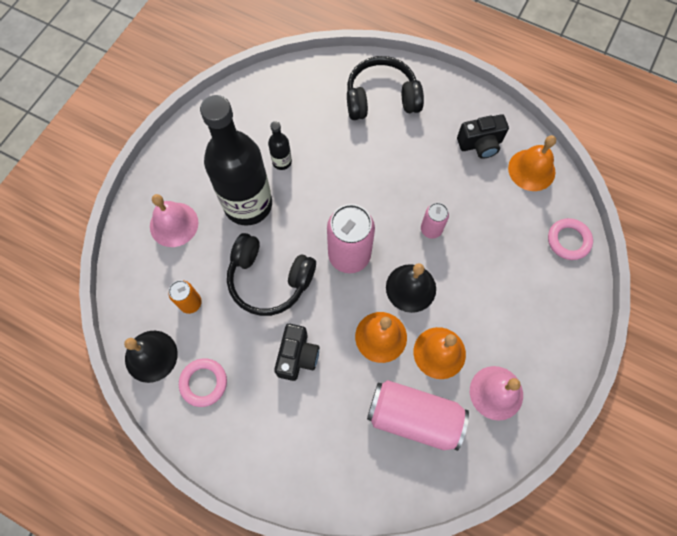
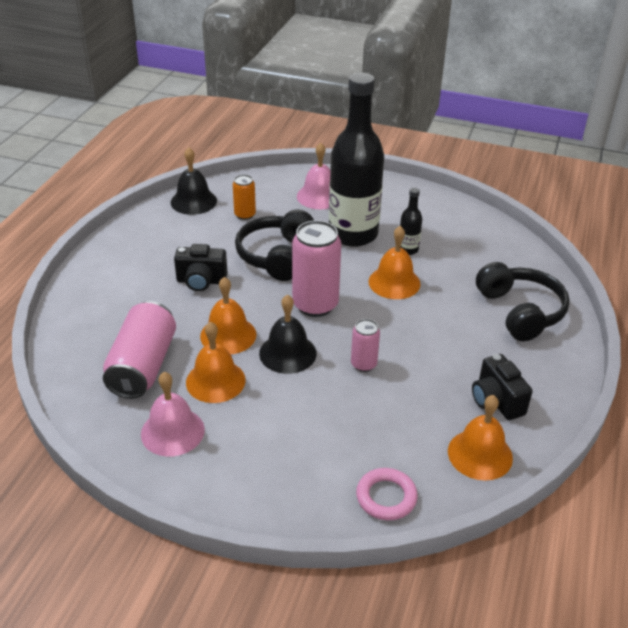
camera: 80 degrees right, 30 degrees down
pink ring [179,358,227,407] -> none
none -> orange bell [369,226,421,299]

